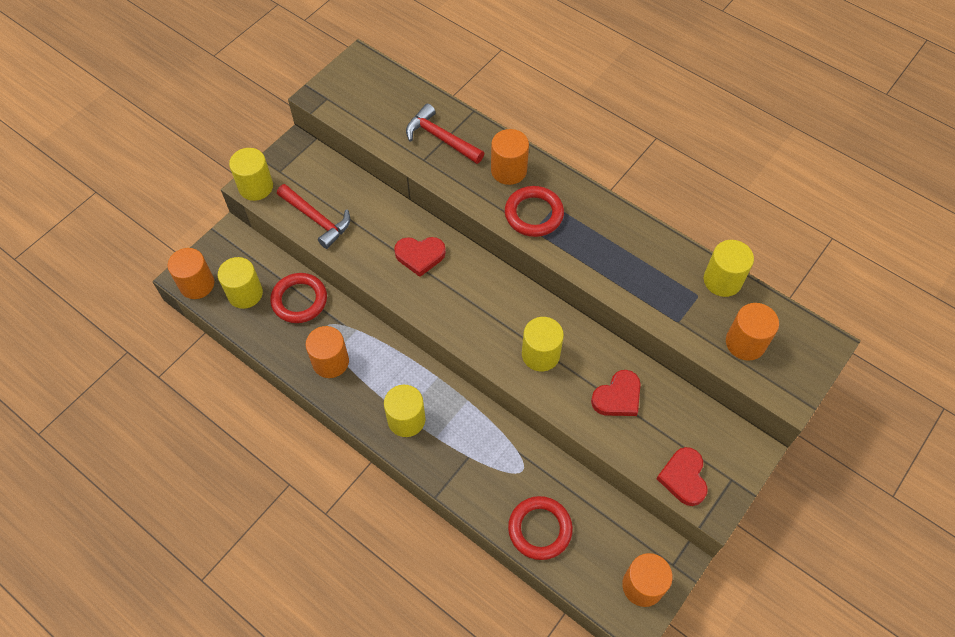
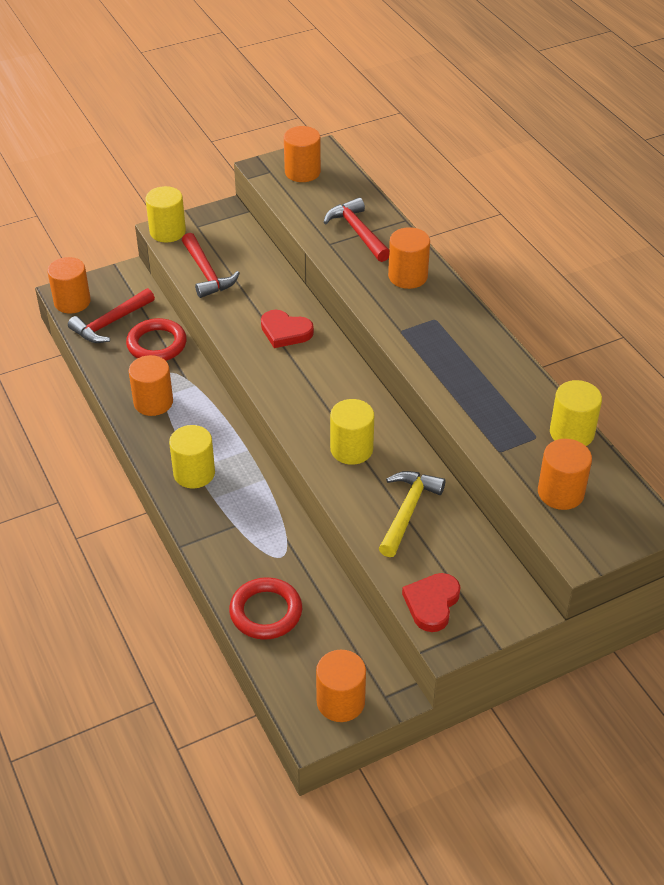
camera: 25 degrees right, 15 degrees down
yellow cylinder [218,257,263,309] -> red hammer [68,288,155,343]
red ring [505,186,564,237] -> none
red heart [591,370,641,416] -> yellow hammer [379,471,446,557]
none -> orange cylinder [284,126,321,182]

